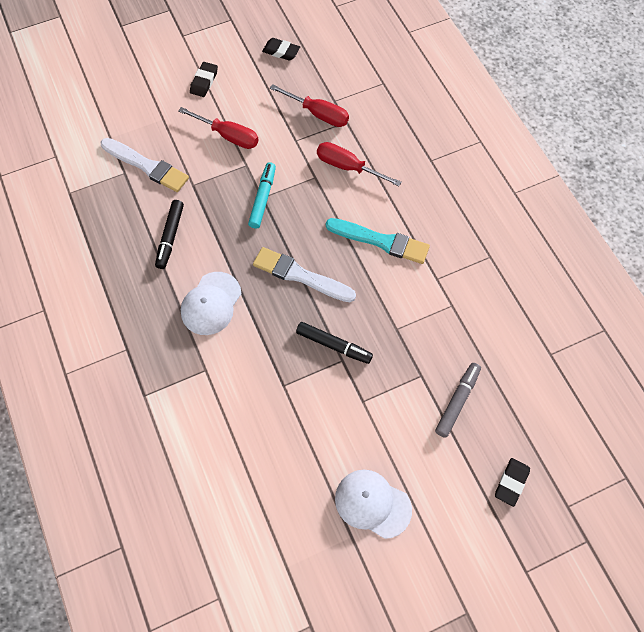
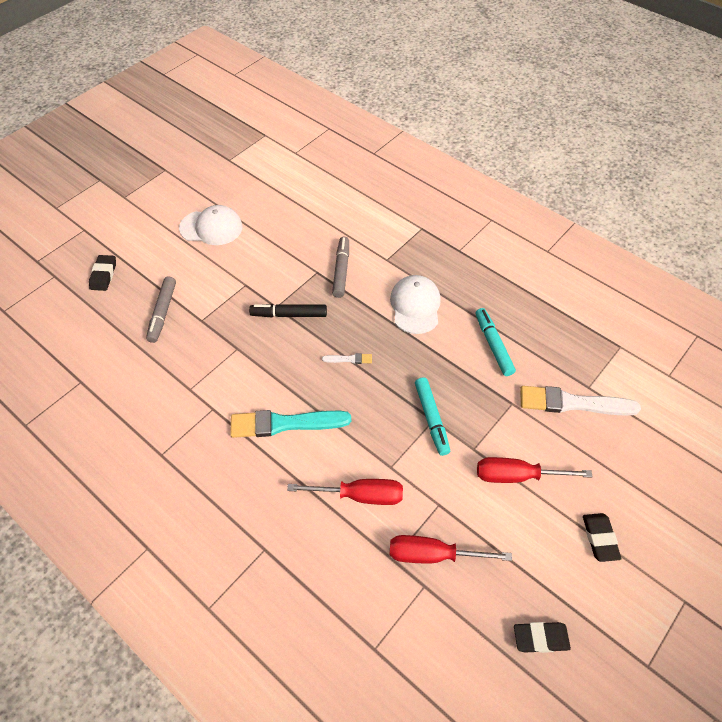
camera: 155 degrees right, 10 degrees down
black marker [155,200,184,269] -> turquoise marker [476,308,516,376]
white brush [253,247,356,302] -> white brush [322,353,372,364], size x0.45
none -> grey marker [332,237,349,298]

